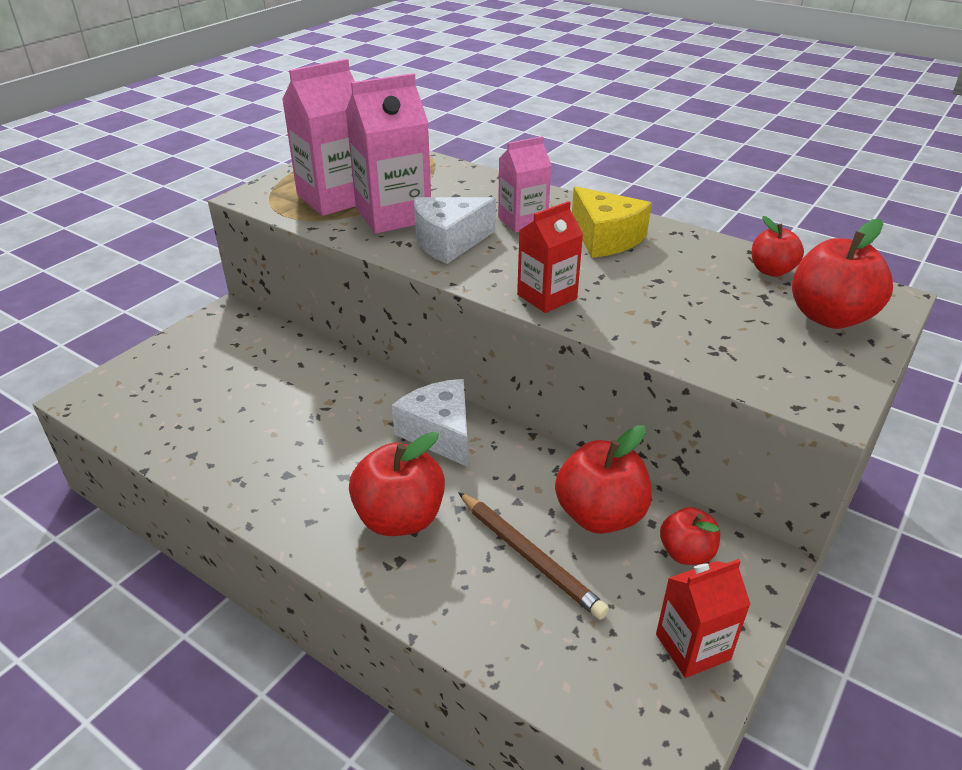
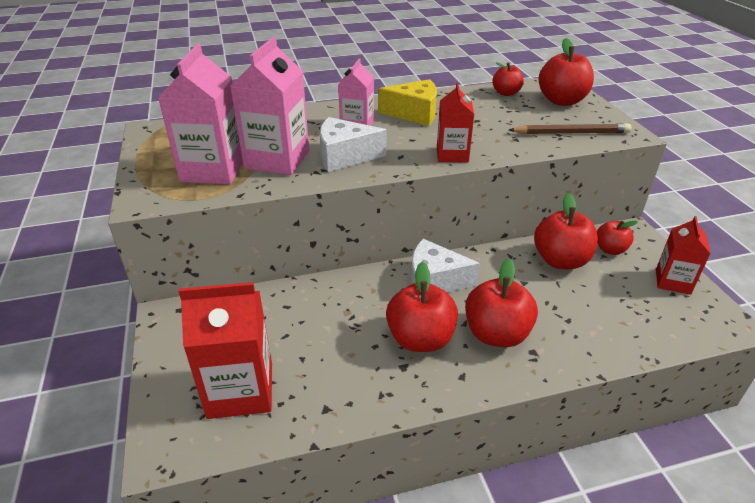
camera: 50 degrees left, 0 degrees up
white cheese [414,197,496,264] -> white cheese turned 75 degrees clockwise [320,117,387,172]
brown pencil [458,492,609,620] -> brown pencil moved to [509,123,631,134]
none -> red carton [179,282,272,419]
none -> red apple [386,262,458,352]

